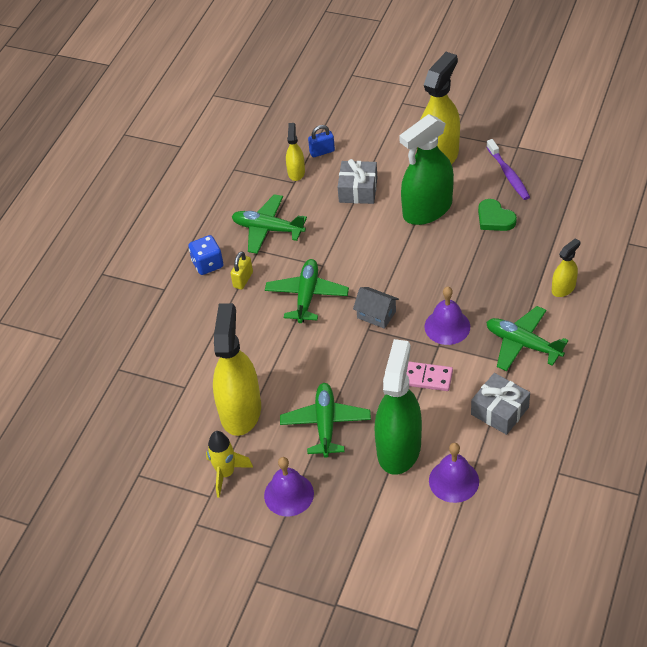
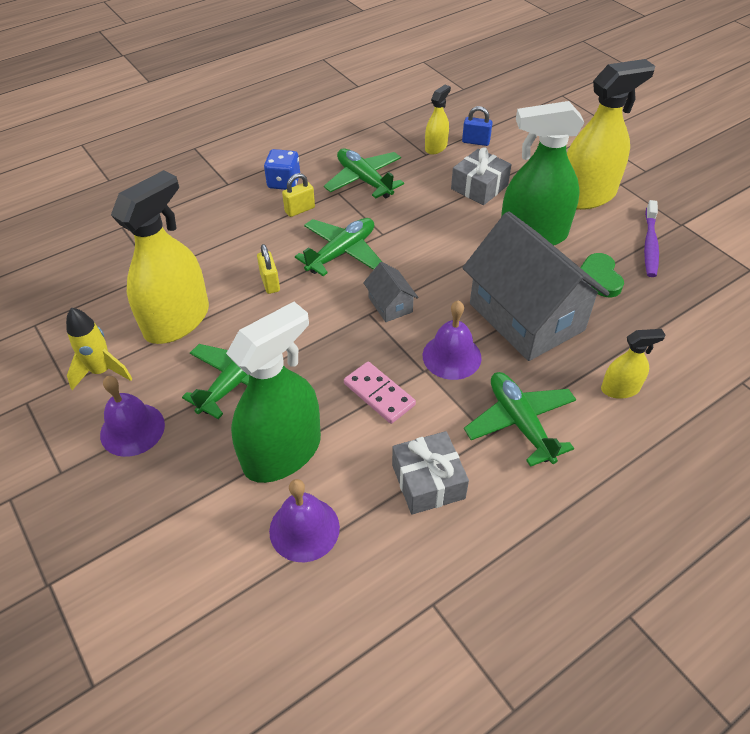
camera: 30 degrees right, 0 degrees up
none -> yellow padlock [257,244,280,294]
none -> grey house [462,211,610,361]

